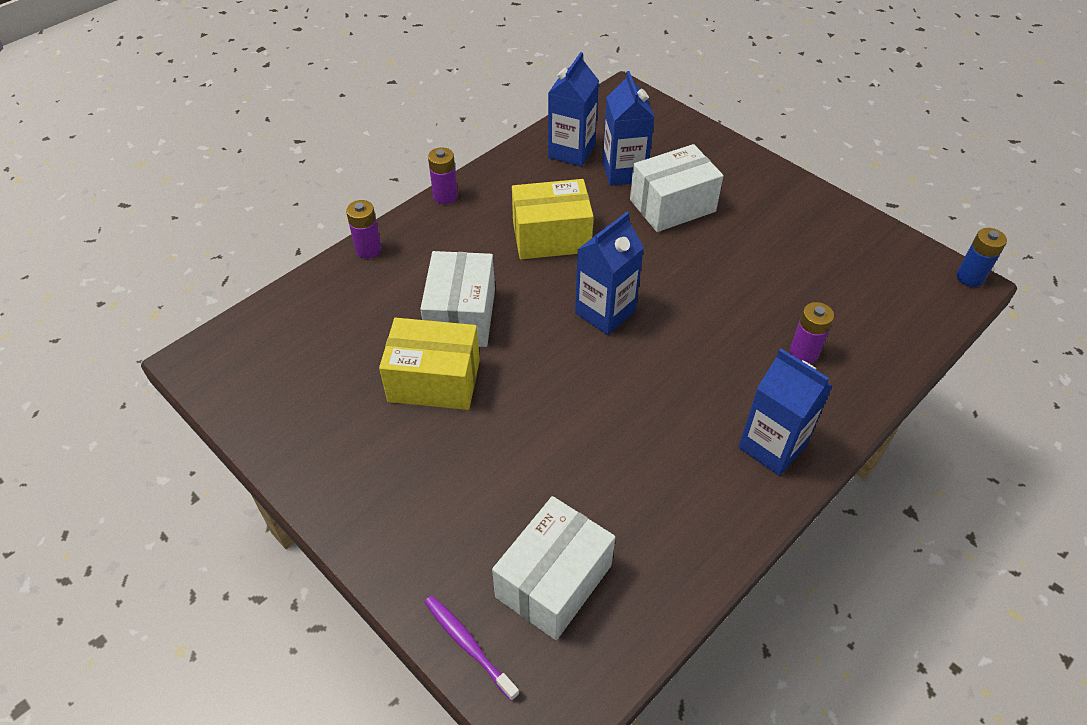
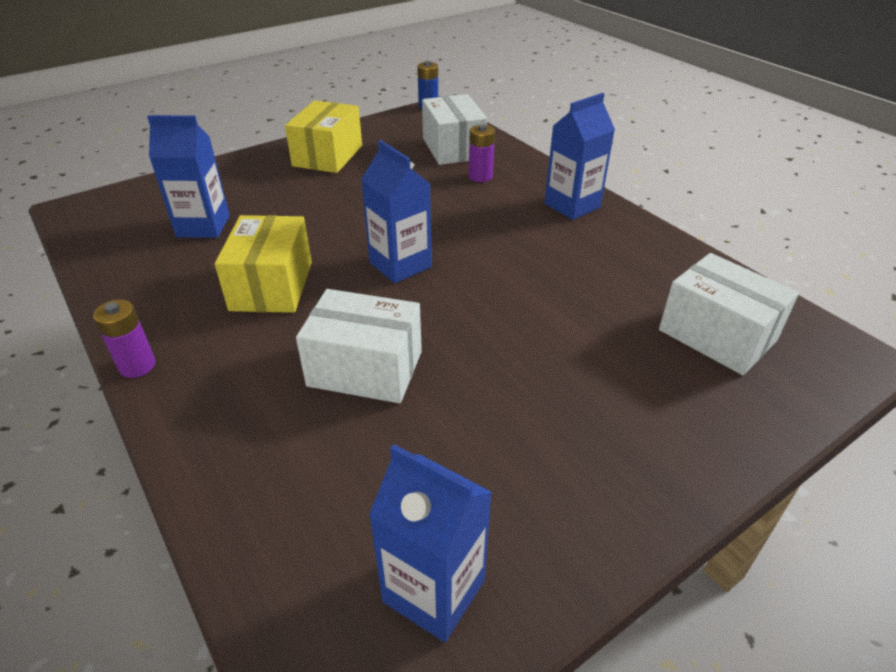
camera: 80 degrees left, 10 degrees down
purple battery [346,200,382,259] -> none
yellow box [379,318,480,410] -> yellow box moved to [285,100,362,173]
purple toothbrush [424,595,519,701] -> none
blue carton [548,52,599,167] -> blue carton moved to [369,444,492,642]
white box [630,144,723,232] -> white box moved to [422,94,487,165]

